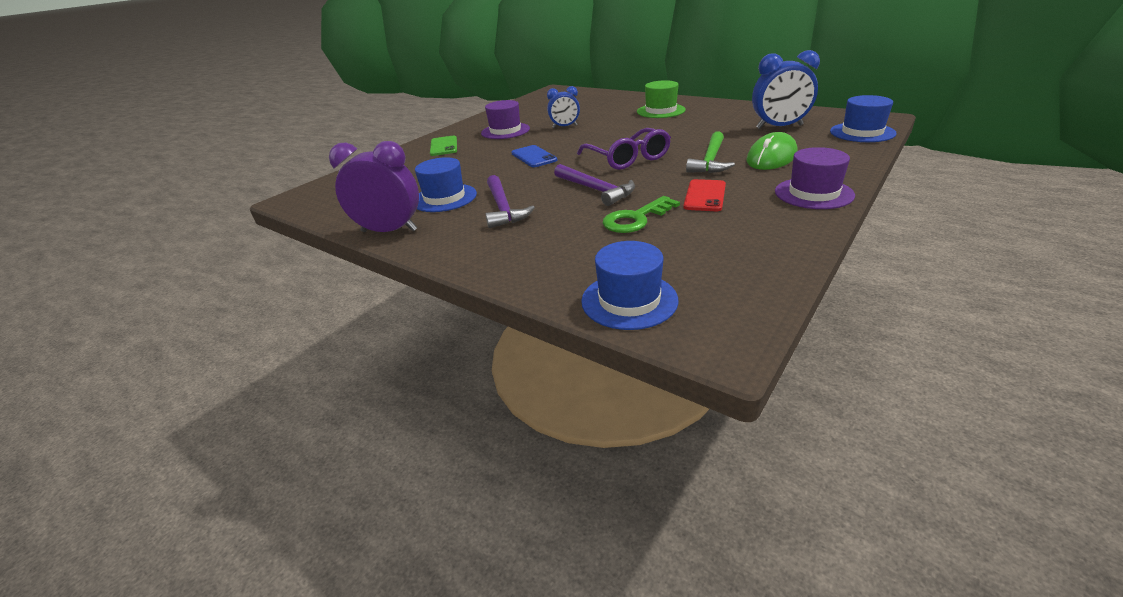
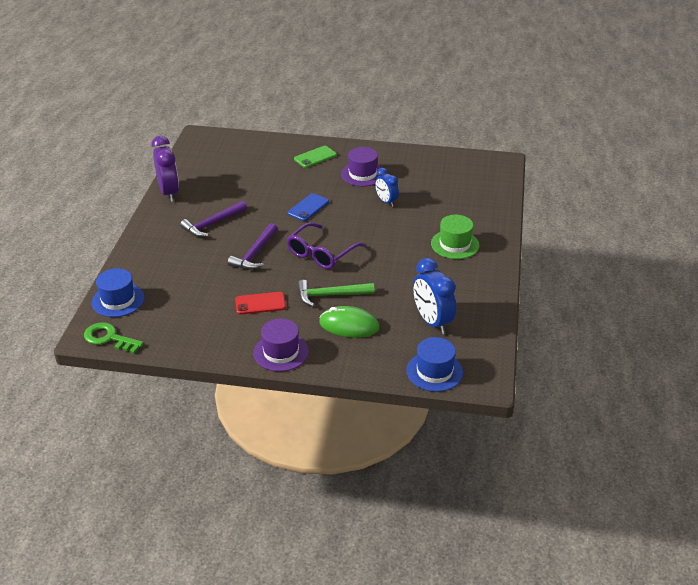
camera: 60 degrees right, 5 degrees up
blue hat [415,157,477,212] -> none
green key [603,196,680,233] -> green key moved to [84,322,144,354]

